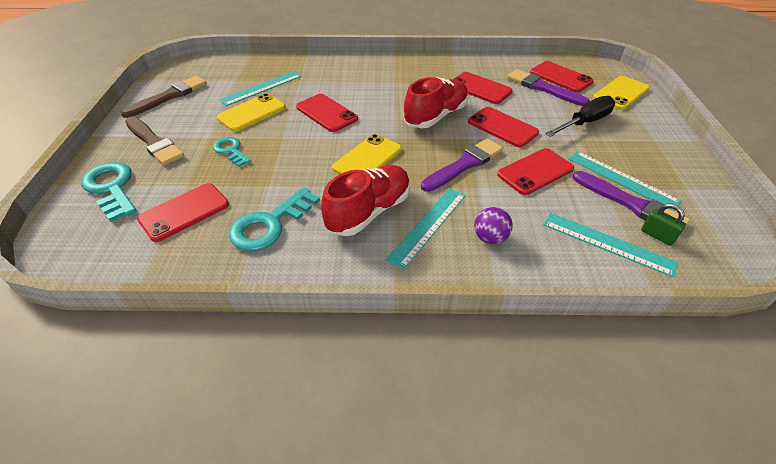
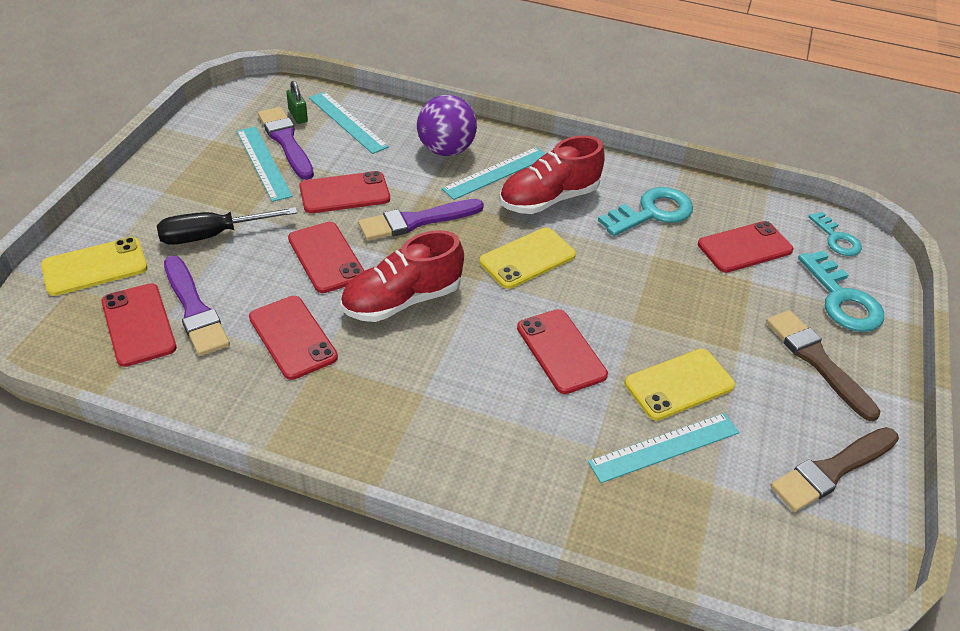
camera: 165 degrees left, 0 degrees up
turquoise key [213,137,251,167] -> turquoise key moved to [808,212,862,256]
purple ball [474,207,513,244] -> purple ball [417,95,477,156], size x1.70

